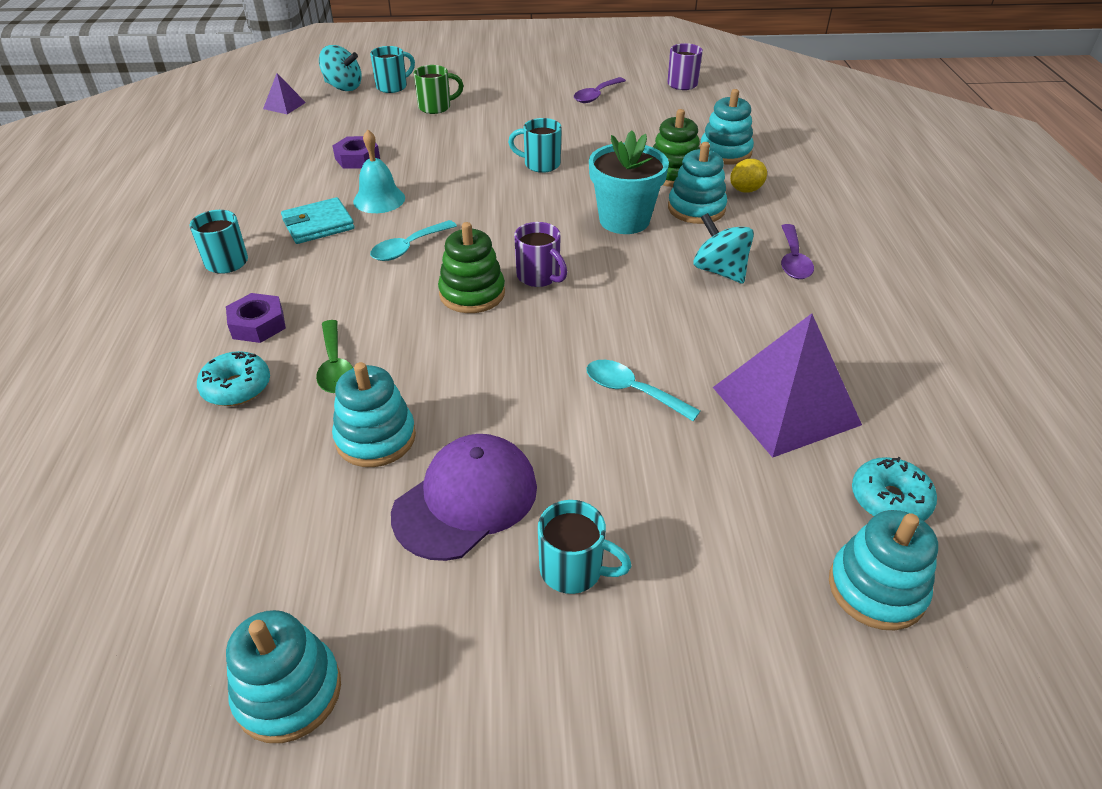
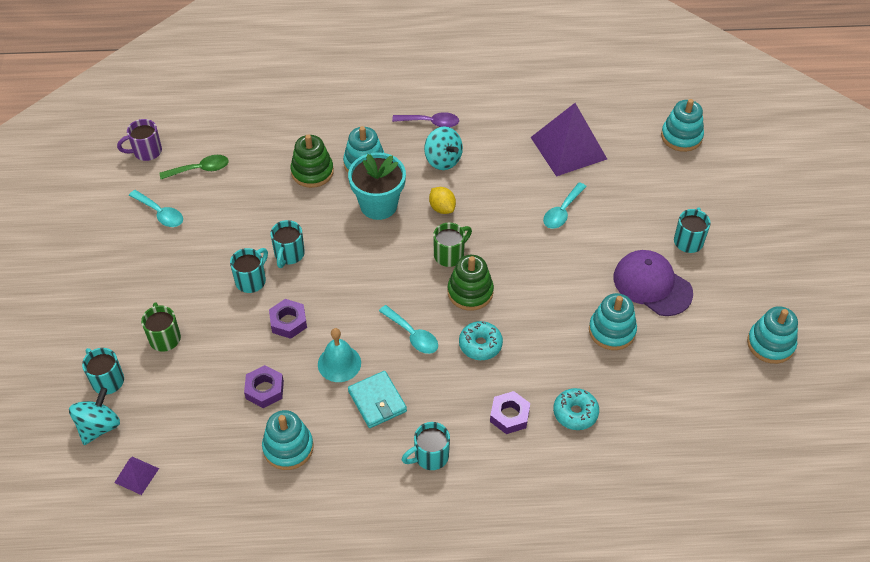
camera: 90 degrees left, 10 degrees up
green spoon [316,320,353,393] -> green spoon moved to [159,155,229,179]
purple mug [514,222,567,287] -> green mug [433,223,472,267]
purple spoon [574,77,626,103] -> turquoise spoon [129,190,183,227]
turquoise spinning top [693,213,754,284] -> turquoise spinning top turned 90 degrees counterclockwise [424,127,463,170]
turquoise stacking toy [700,89,754,165] -> turquoise stacking toy moved to [262,410,314,470]
yellow lemon [730,159,767,193] -> yellow lemon moved to [429,187,456,214]
turquoise donut [852,457,937,521] -> turquoise donut moved to [459,321,503,360]
none -> turquoise mug [230,248,268,293]
none -> purple nut [269,299,307,339]

